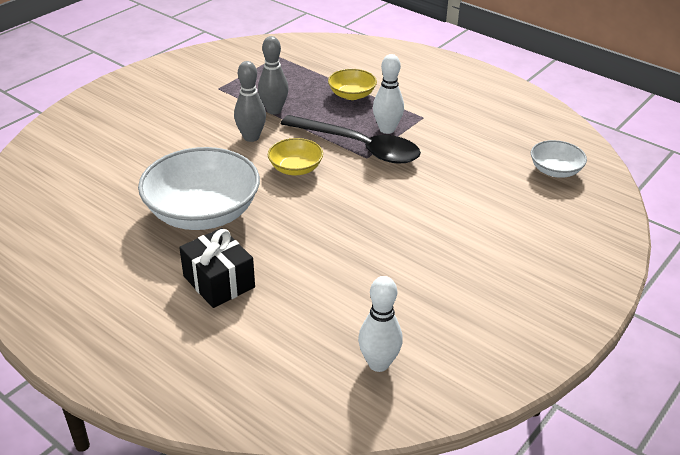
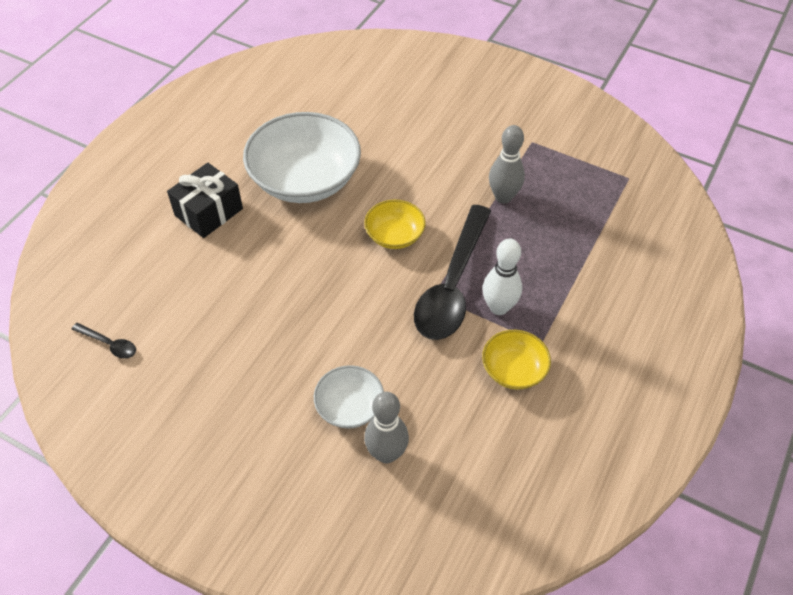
camera: 80 degrees right, 15 degrees up
grey bowling pin [234,61,266,142] -> grey bowling pin moved to [364,392,409,463]
yellow bowl [328,69,377,100] -> yellow bowl moved to [482,330,551,390]
white bowling pin [358,276,403,372] -> black spoon [71,323,136,359]
white bowl [531,140,587,178] -> white bowl moved to [314,365,384,429]

